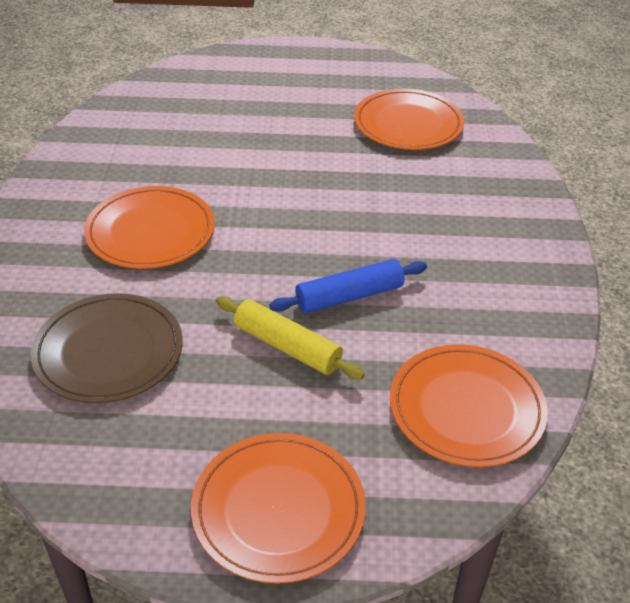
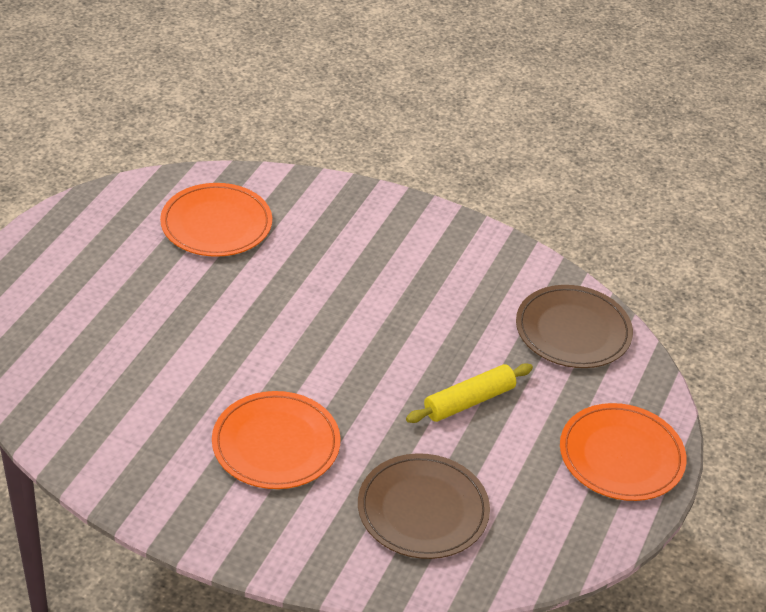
camera: 70 degrees left, 0 degrees up
blue rolling pin [269,259,427,313] -> none
orange plate [390,344,548,467] -> brown plate [516,285,633,368]

